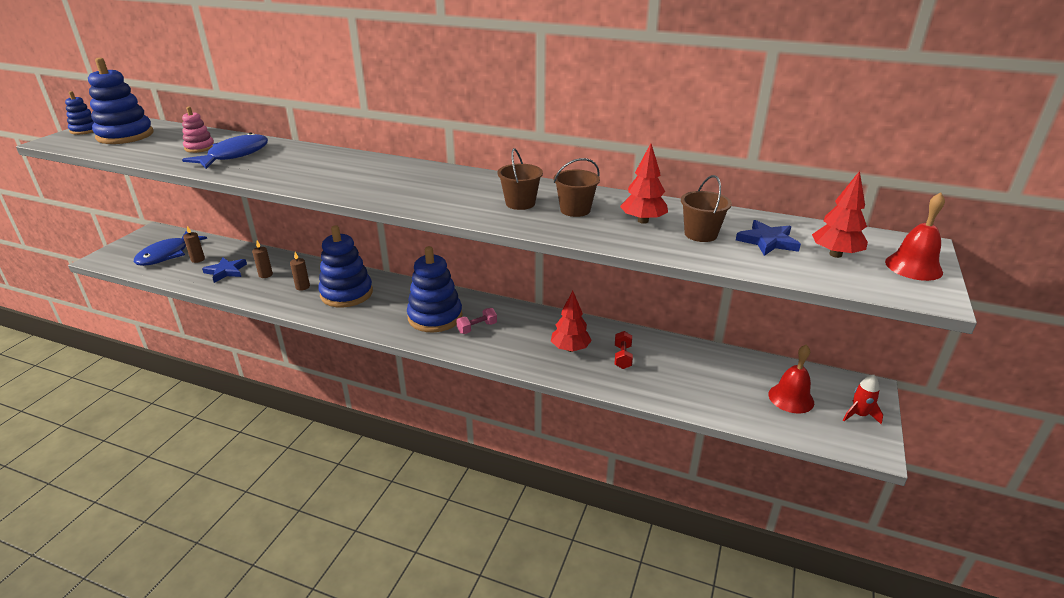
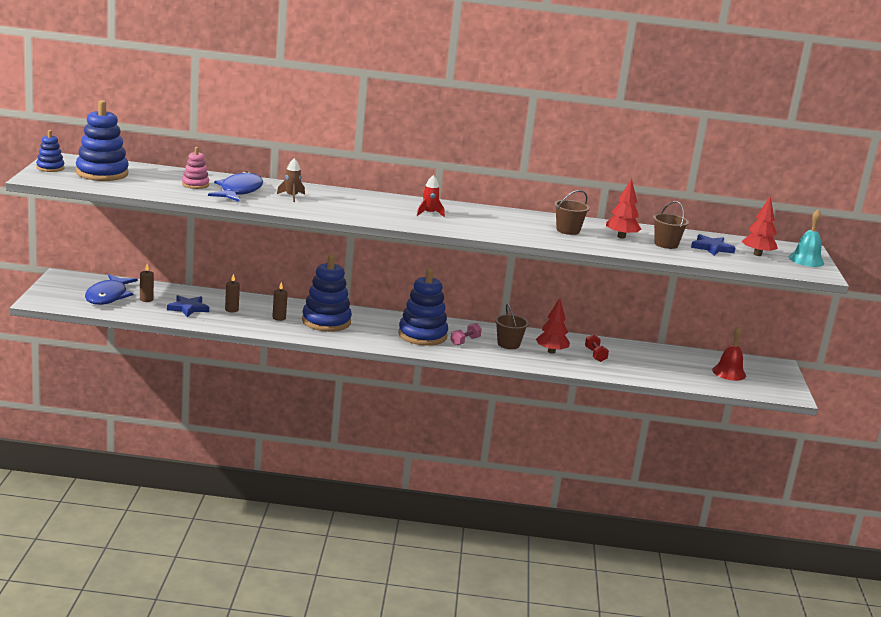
camera: 20 degrees left, 10 degrees down
brown bucket [497,148,543,210] -> brown bucket moved to [495,304,529,349]
red rocket [843,375,883,424] -> red rocket moved to [417,175,445,217]
red bell [885,192,945,281] -> turquoise bell [789,209,824,267]
none -> brown rocket [277,158,305,202]

